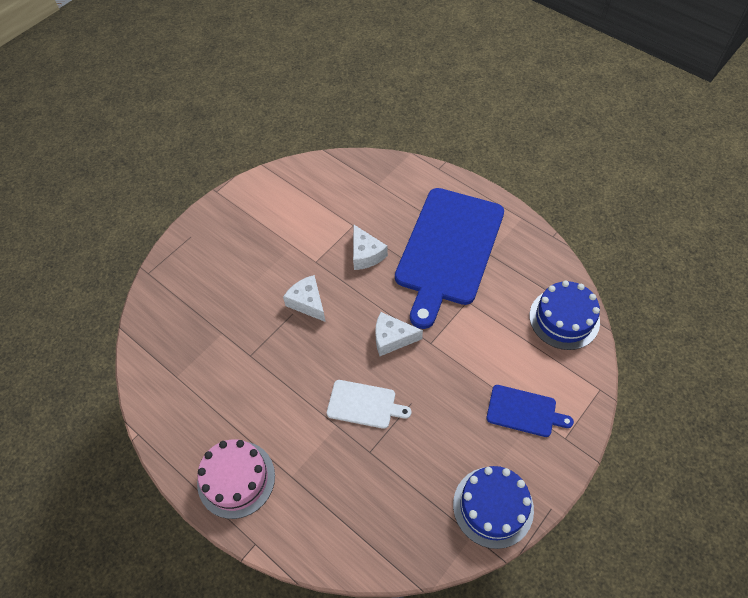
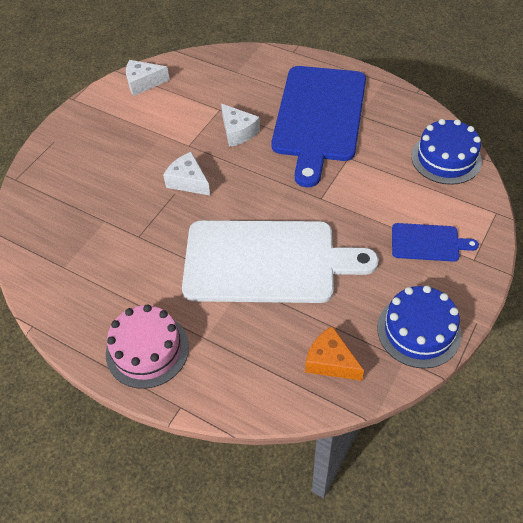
camera: 10 degrees left, 5 degrees down
white cutting board [327,380,411,429] -> white cutting board [182,220,379,303], size x2.24
white cheese [375,312,423,356] -> white cheese moved to [126,60,170,96]
none -> orange cheese [305,326,364,381]

